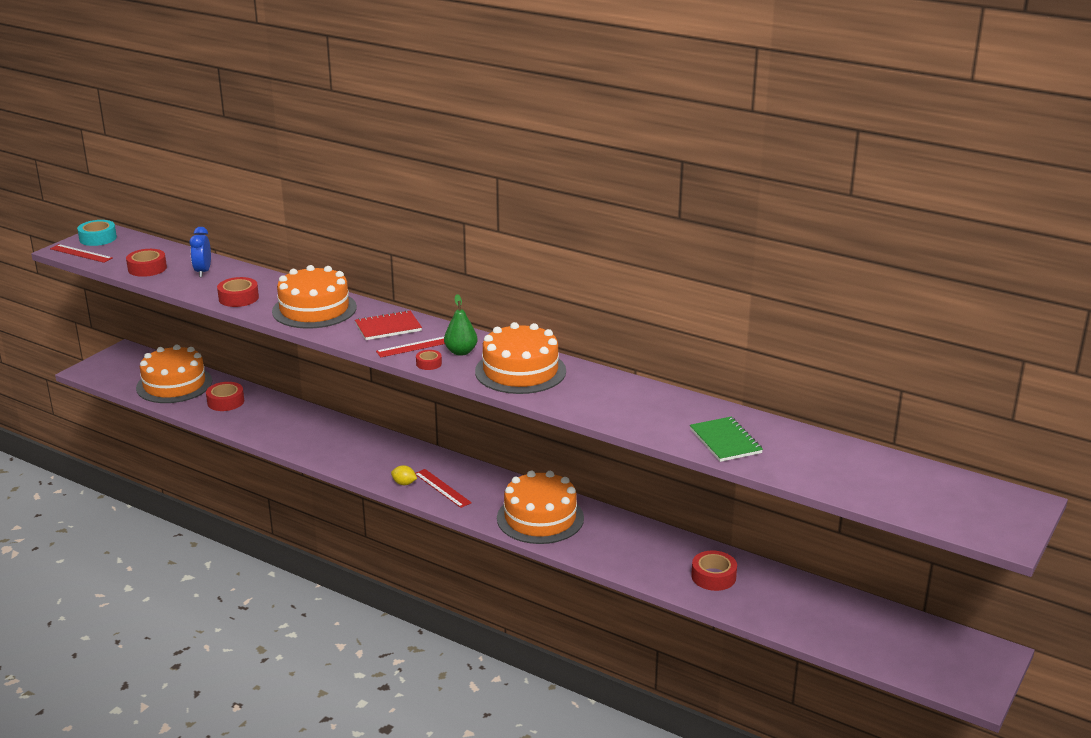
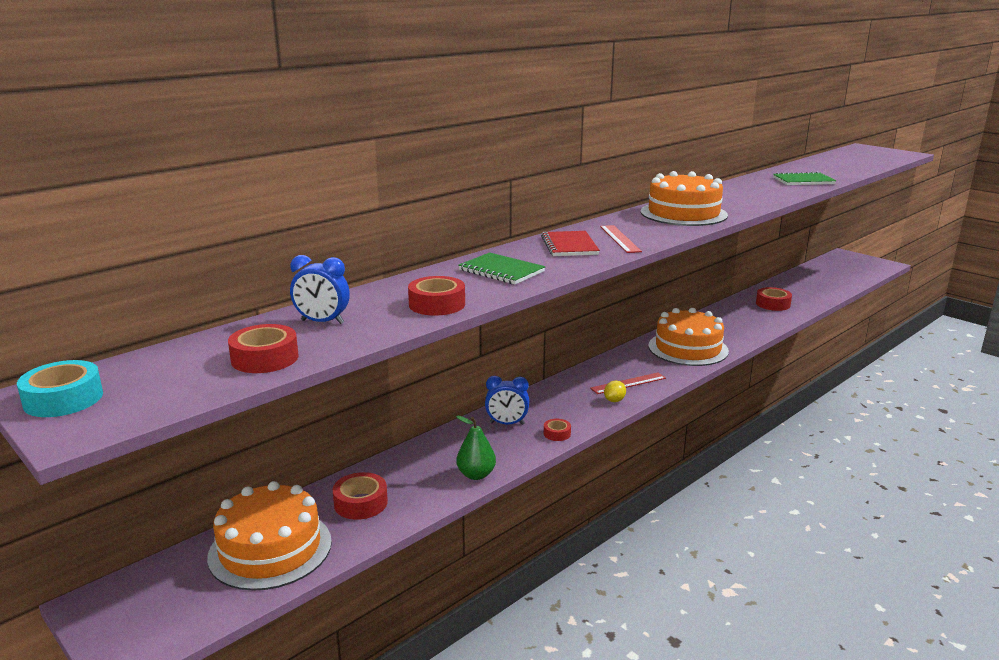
camera: 75 degrees left, 5 degrees down
red ruler [50,244,113,263] -> none
orange cake [272,265,357,329] -> green notebook [458,252,546,284]
red tape [416,350,442,370] -> red tape moved to [544,419,571,441]
green pear [444,294,478,356] -> green pear moved to [456,416,496,480]
none -> blue clock [485,376,529,425]

